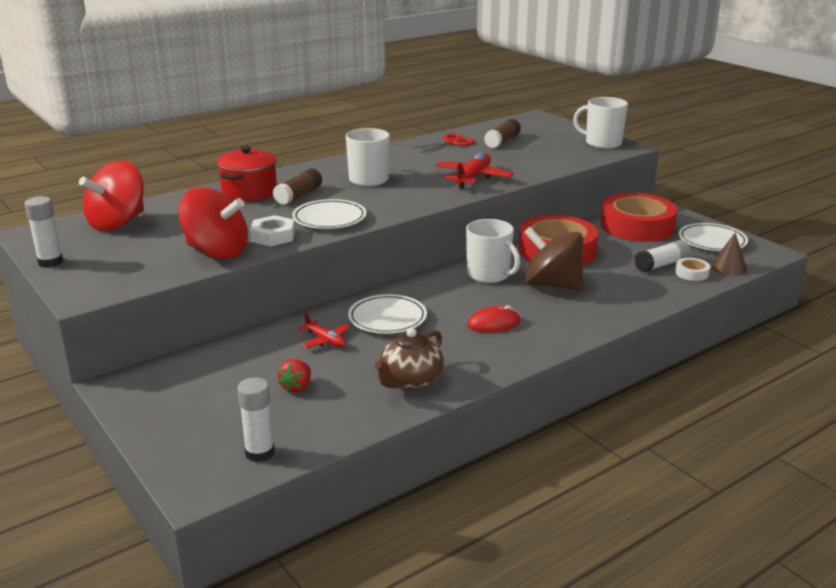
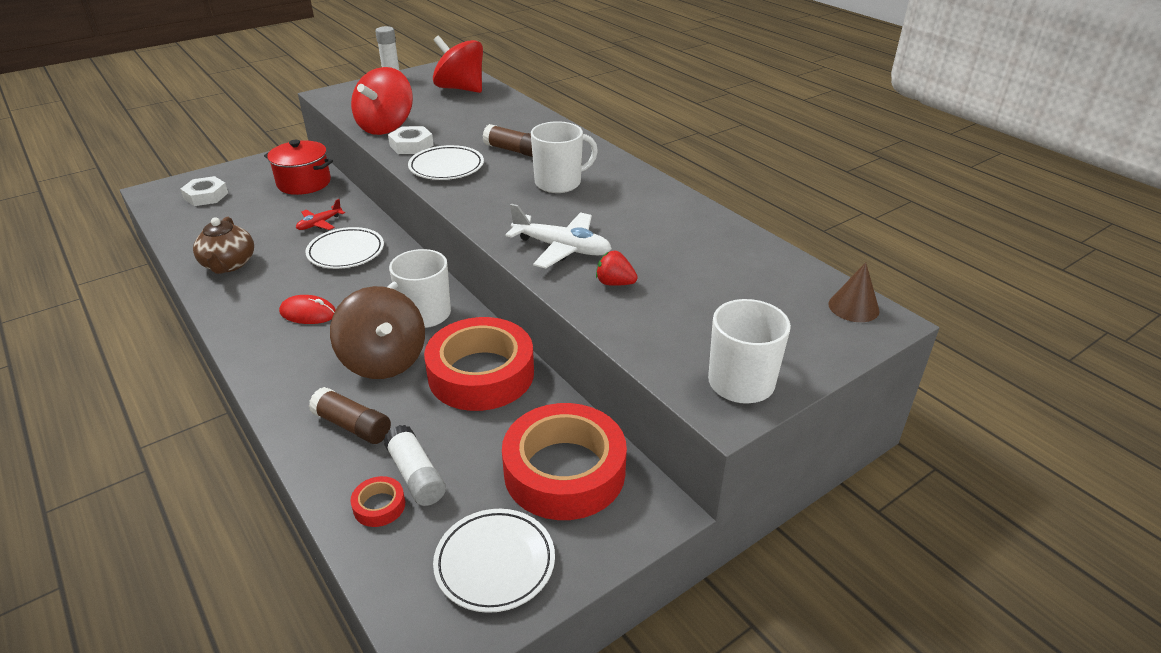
camera: 90 degrees right, 10 degrees up
red pot [217,146,277,201] -> red pot moved to [264,140,333,195]
white glue stick [237,377,275,462] -> none
red strawberry [277,359,311,393] -> red strawberry moved to [596,251,638,286]
brown teapot [374,328,444,390] -> brown teapot turned 135 degrees counterclockwise [193,217,254,274]
red scissors [412,133,475,153] -> none
red plane [435,153,514,189] -> white plane [505,204,612,269]
red mouse [467,305,521,333] -> red mouse turned 60 degrees counterclockwise [279,295,336,324]
brown glue stick [484,119,521,148] -> brown glue stick moved to [309,387,391,444]
brown spinning top [524,227,584,290] -> brown spinning top turned 120 degrees clockwise [330,286,425,379]
white tape [675,258,710,281] -> red tape [351,476,405,527]
brown cone [710,233,747,276] -> brown cone moved to [829,262,880,322]
none -> white nut [180,176,228,206]

